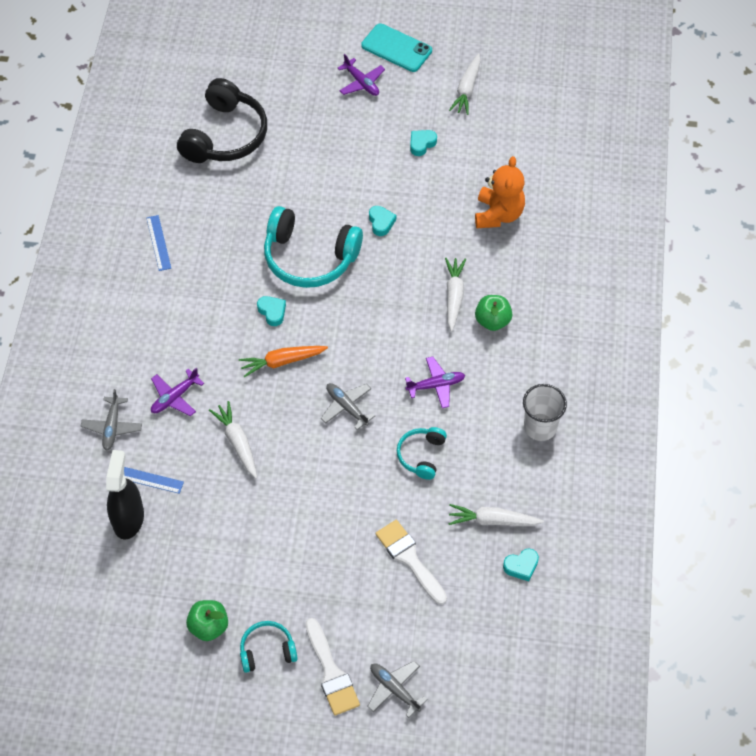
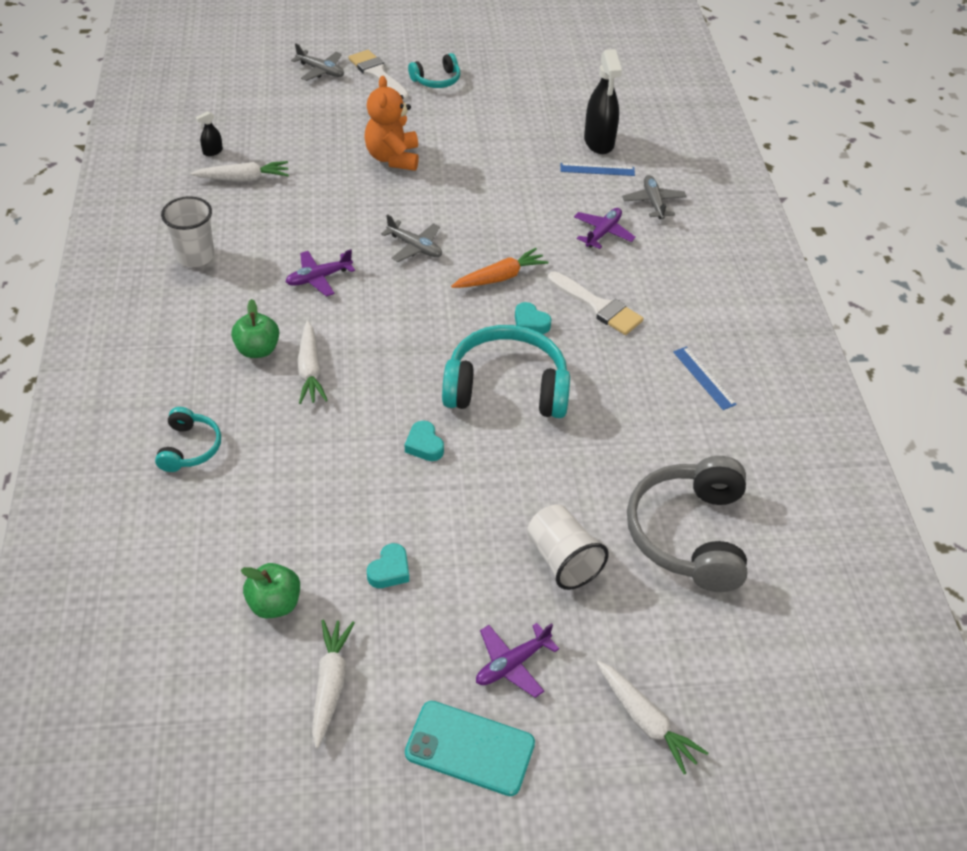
camera: 165 degrees right, 10 degrees down
black headphones [177,78,267,163] -> grey headphones [627,456,747,592]
green apple [186,600,228,641] -> green apple moved to [241,563,300,618]
white carrot [209,401,257,479] -> white carrot moved to [596,661,708,774]
purple plane [338,54,385,96] -> purple plane turned 75 degrees counterclockwise [476,623,559,698]
white brush [375,520,447,605] -> white brush moved to [548,271,644,335]
turquoise headphones [397,427,447,480] -> turquoise headphones moved to [155,407,221,472]
orange teddy bear [475,156,525,228] -> orange teddy bear moved to [364,76,419,171]
turquoise heart [503,549,539,581] -> black spray bottle [195,111,223,156]
none -> white cup [527,504,609,590]

